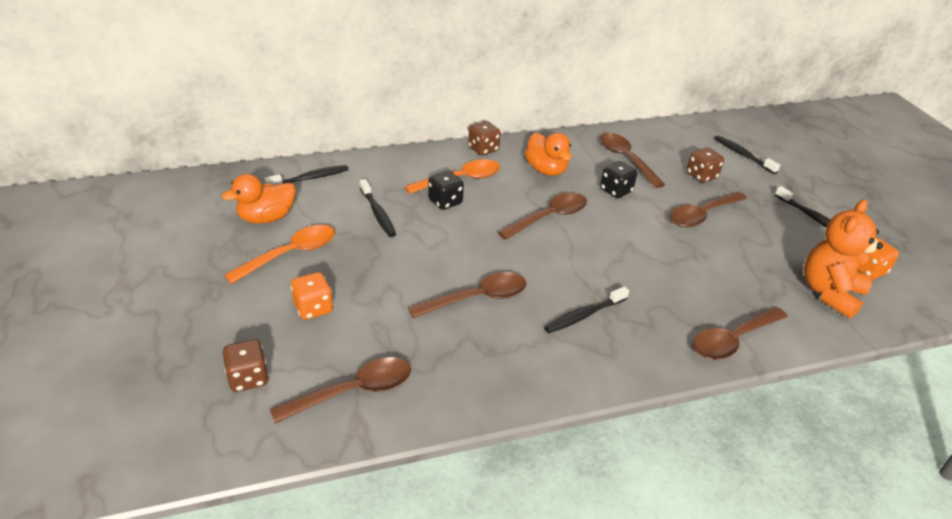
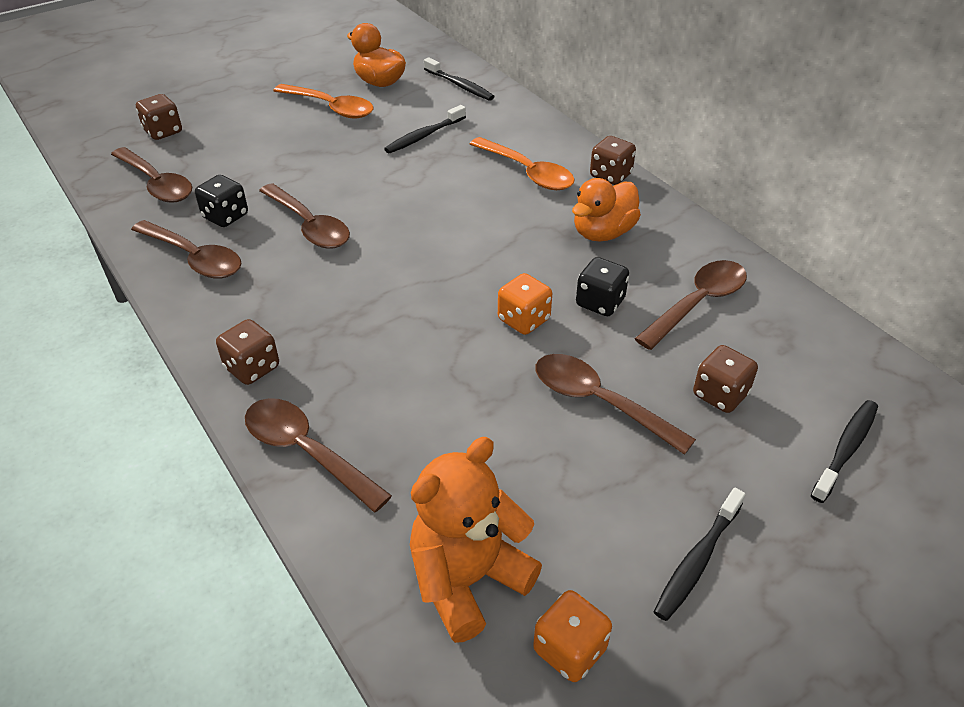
camera: 75 degrees right, 5 degrees up
orange dice [291,272,333,320] -> orange dice moved to [498,273,552,335]
black dice [428,171,464,210] -> black dice moved to [195,175,248,227]
brown spoon [498,192,587,240] -> brown spoon moved to [131,220,242,278]
black toothbrush [544,286,629,333] -> none
orange teddy bear [804,199,883,319] -> orange teddy bear turned 60 degrees counterclockwise [410,437,542,643]
none -> brown dice [216,319,279,385]

